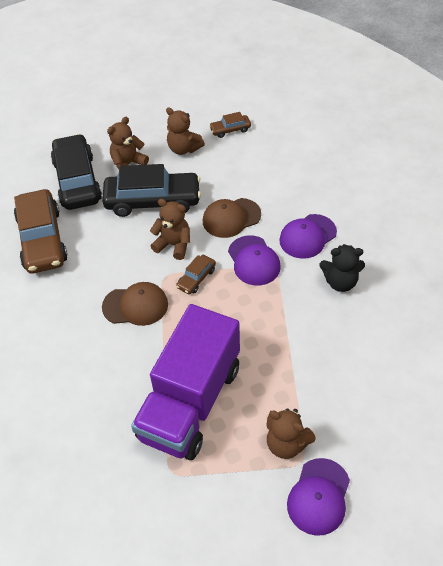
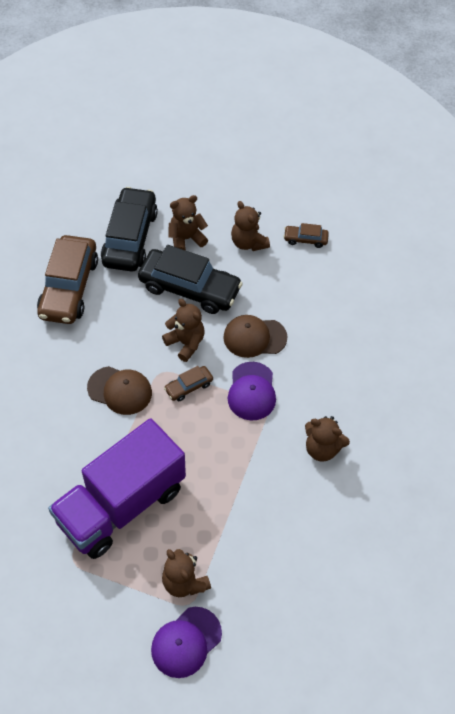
camera: 20 degrees right, 5 degrees up
purple cap [279,214,337,259] -> none
black teddy bear [320,244,365,292] -> brown teddy bear [305,416,350,461]

